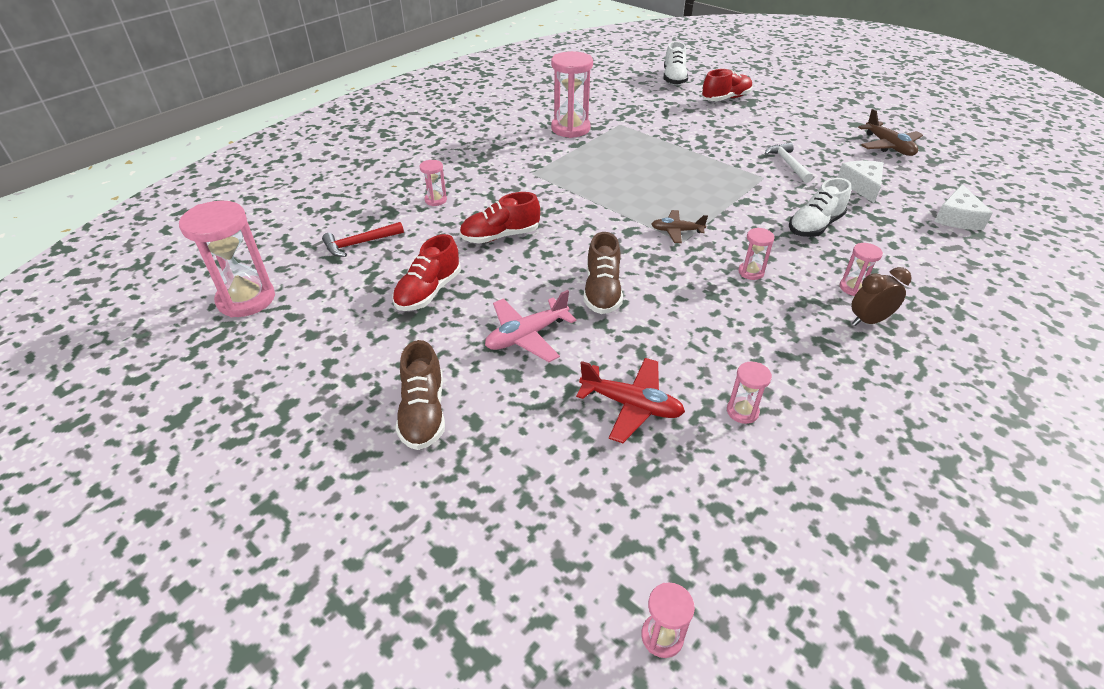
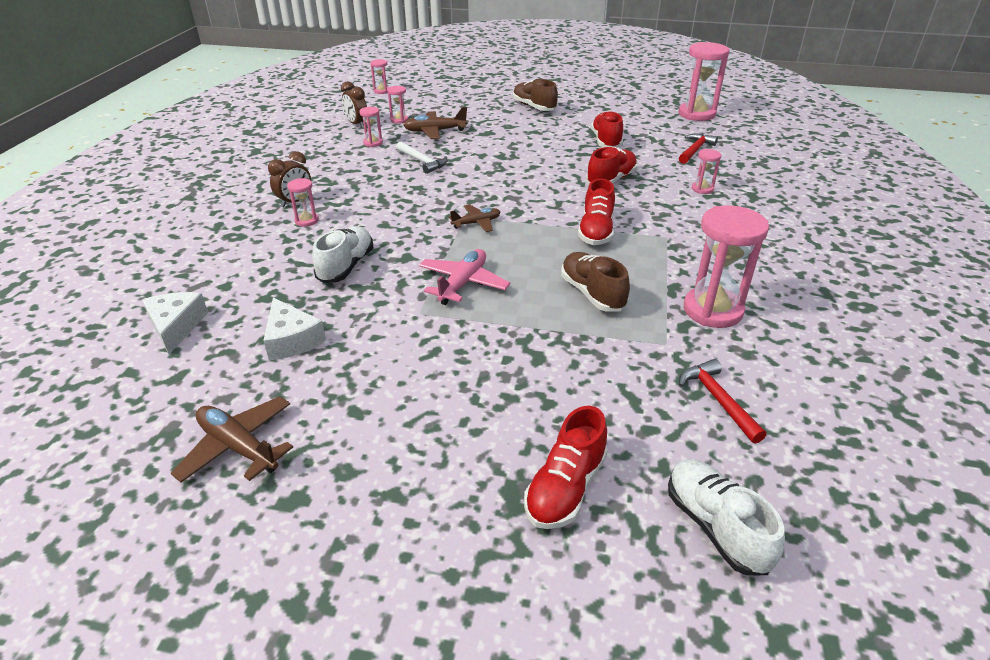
camera: 150 degrees right, 5 degrees down
pink plane [485,290,577,362] -> pink plane moved to [419,249,510,305]
red plane [576,358,685,443] -> brown plane [404,107,468,139]
brown shoe [584,232,623,314] -> brown shoe moved to [561,252,630,312]
pink hourglass [738,228,775,280] -> pink hourglass moved to [387,86,408,124]
white hammer [764,143,813,183] -> white hammer moved to [396,142,448,174]
none -> brown clock [341,81,367,128]
none -> red shoe [578,179,615,245]
none -> red hammer [679,359,767,444]

